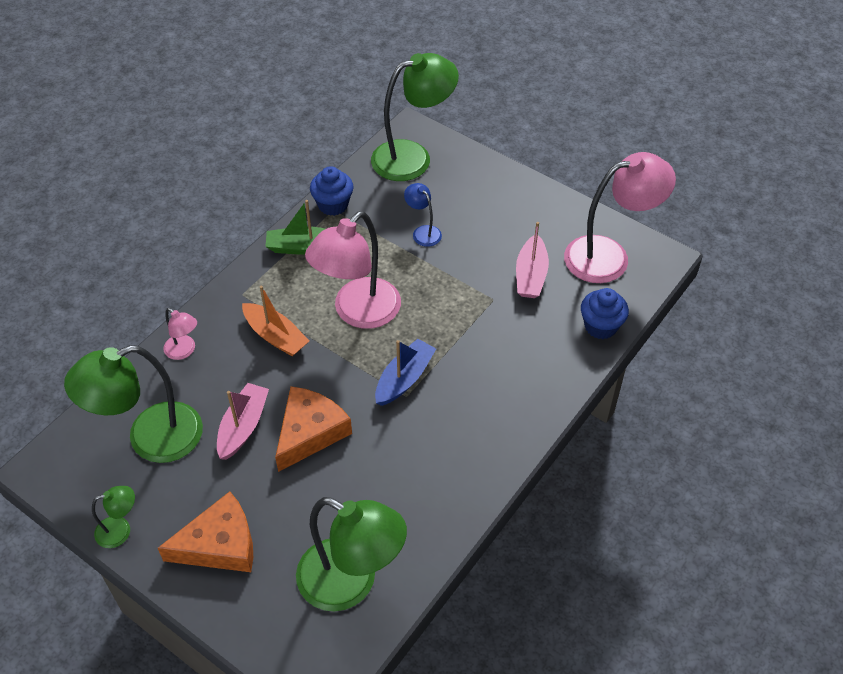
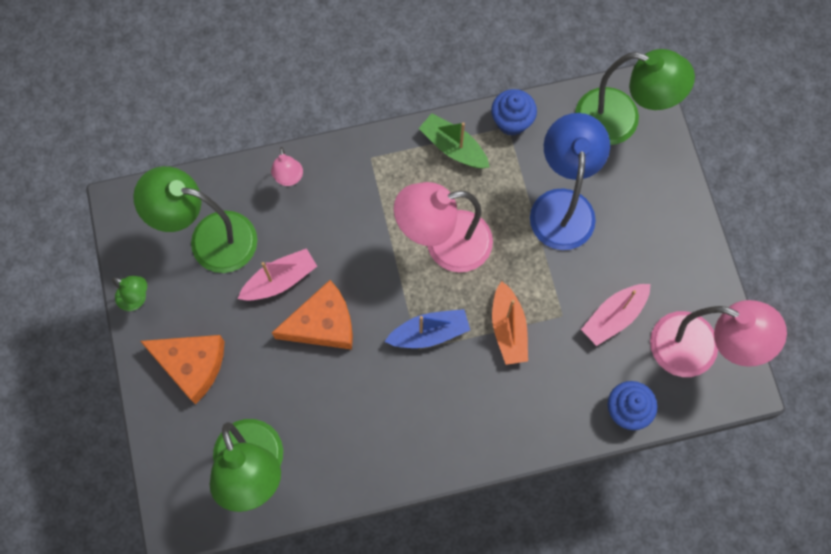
camera: 40 degrees right, 20 degrees up
orange boat [242,286,309,356] -> orange boat moved to [492,281,528,365]
blue lamp [404,183,442,247] -> blue lamp [530,113,610,250], size x2.16

